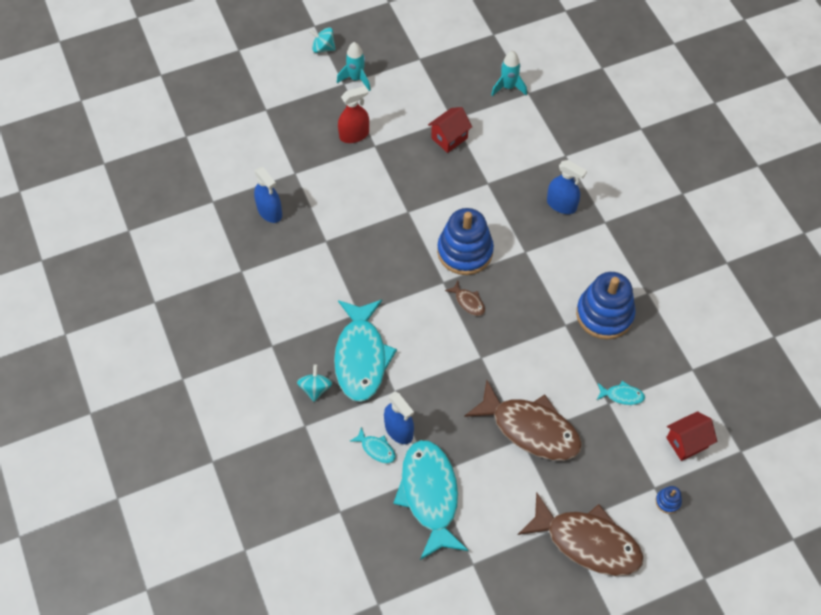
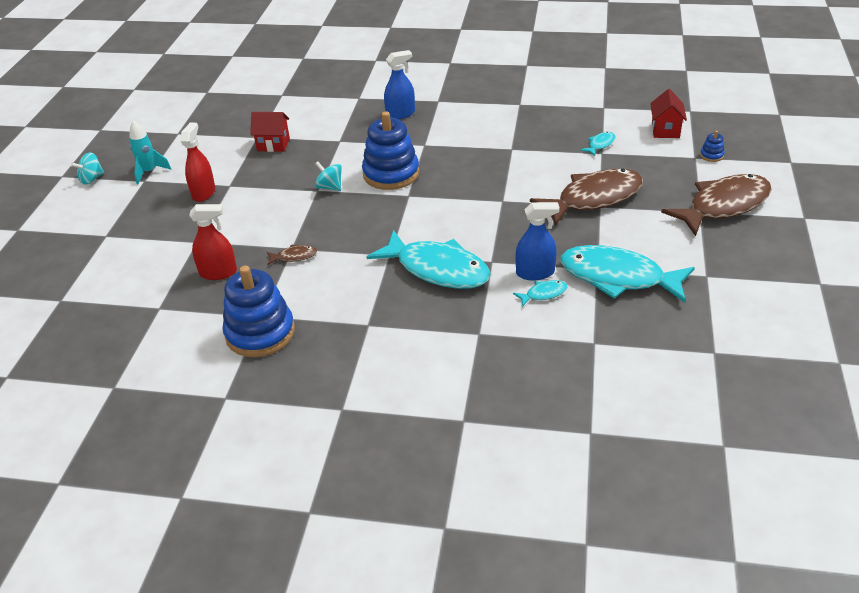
camera: 55 degrees left, 20 degrees down
blue spray bottle [254,167,282,223] -> red spray bottle [189,204,237,280]
turquoise spinning top [297,365,332,402] -> turquoise spinning top moved to [315,161,342,191]
red house [428,107,472,153] -> red house turned 75 degrees counterclockwise [250,112,290,152]
brown fish [445,281,485,316] -> brown fish moved to [267,244,317,265]
turquoise rocket [491,51,527,96] -> none
blue stacking toy [576,272,636,339] -> blue stacking toy moved to [222,266,295,357]

